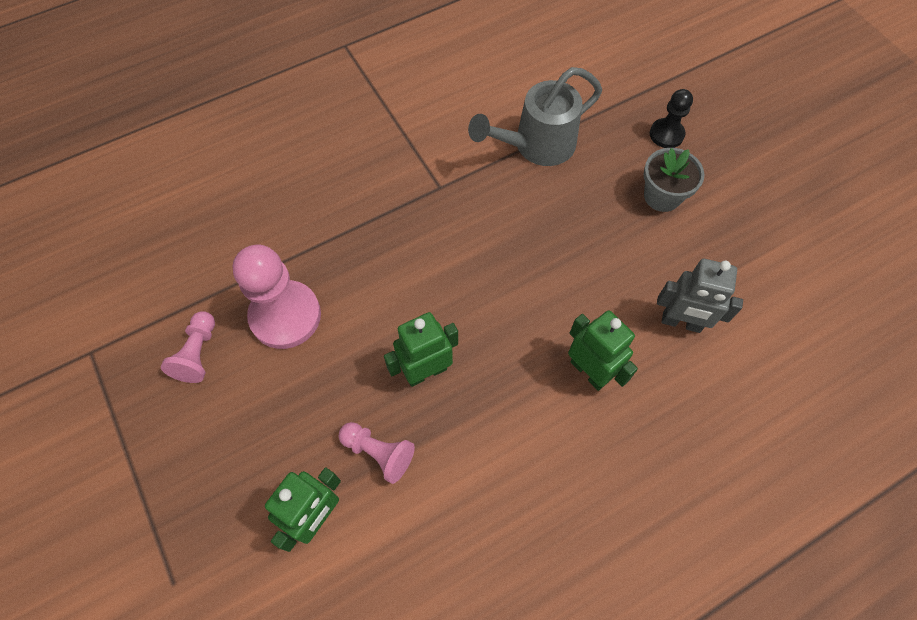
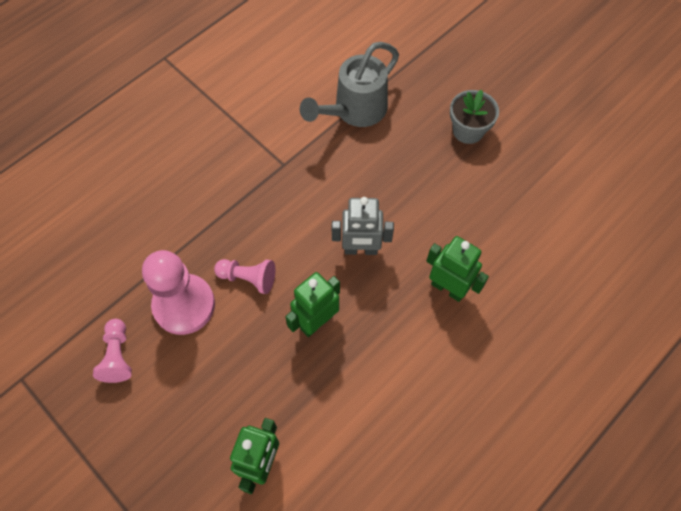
camera: 15 degrees left, 0 degrees up
pink pawn [339,422,415,484] -> pink pawn moved to [214,259,275,294]
black pawn [650,89,693,148] -> none
grey robot [657,259,743,333] -> grey robot moved to [332,197,394,255]

